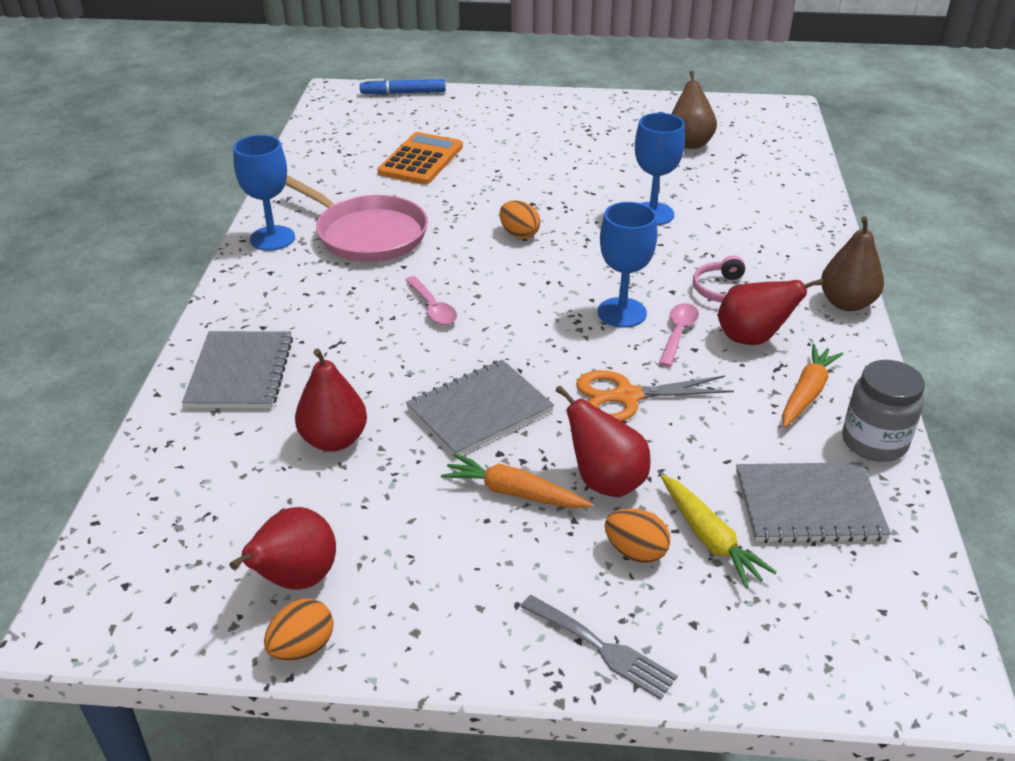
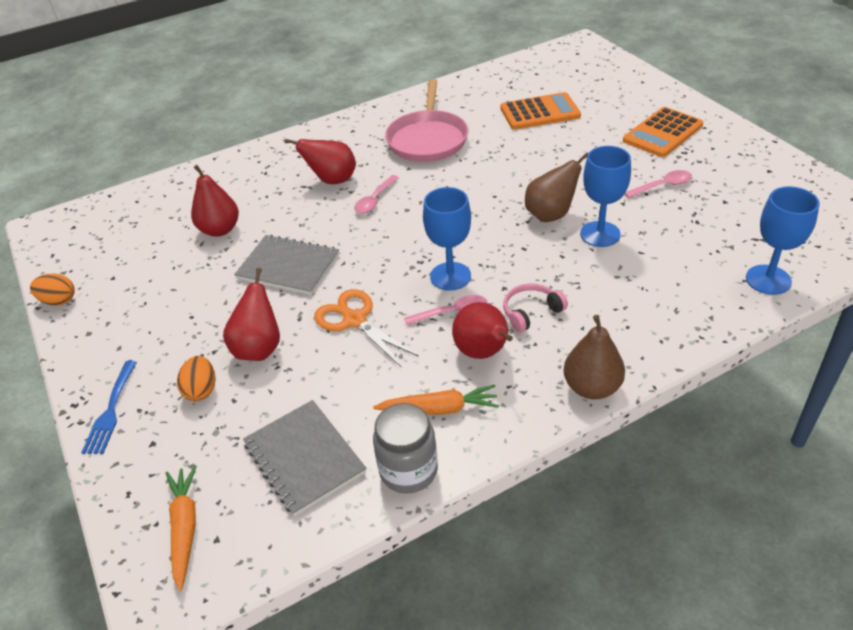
camera: 60 degrees right, 5 degrees up
grey notebook [182,331,293,408] -> none
red pear [229,507,336,590] -> red pear moved to [285,139,356,184]
blue goblet [233,135,295,251] -> blue goblet moved to [746,186,820,295]
blue marker [360,79,446,95] -> none
orange carrot [441,453,593,508] -> orange carrot moved to [166,465,197,591]
orange egg [500,201,540,239] -> none
grey fork [521,595,678,700] -> blue fork [81,361,137,454]
yellow carrot [661,475,777,589] -> none
brown pear [672,71,717,149] -> brown pear moved to [525,152,589,222]
none -> orange calculator [623,107,703,157]
none -> pink spoon [625,170,692,198]

